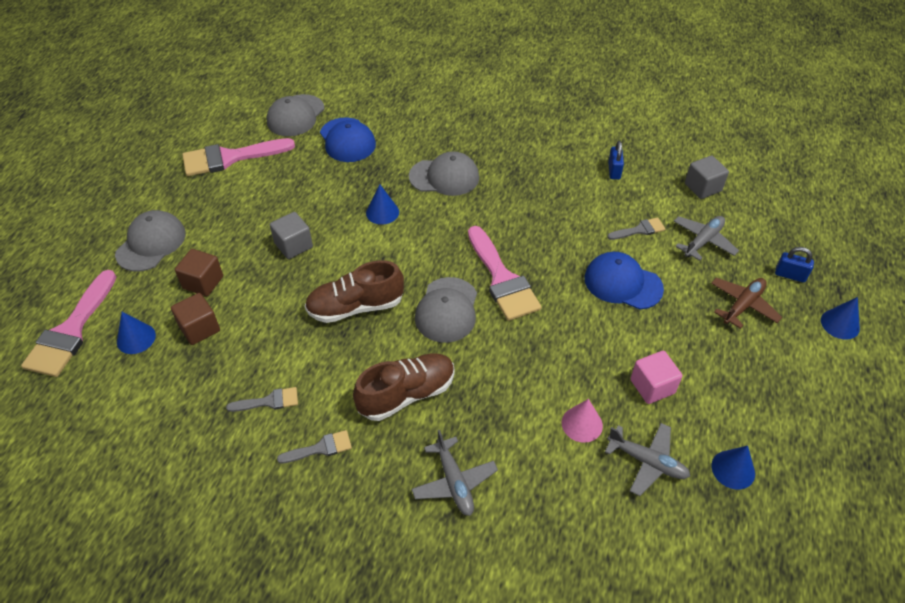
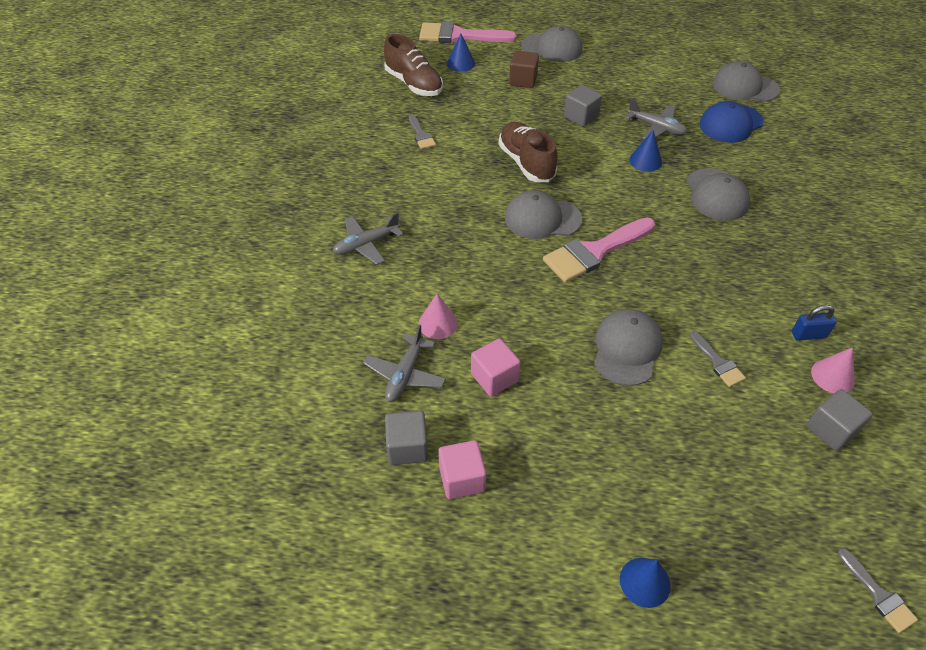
camera: 80 degrees right, 0 degrees up
brown cube [171,293,220,345] -> none
pink brush [182,138,295,176] -> none
grey brush [277,430,352,464] -> grey brush moved to [838,548,918,633]
brown shoe [353,354,455,421] -> brown shoe moved to [384,34,443,96]
blue cap [585,252,664,310] -> grey cap [594,309,663,386]
grey plane [674,216,739,261] -> grey plane moved to [625,98,687,139]
brown plane [711,278,782,329] -> none
blue cone [712,446,755,490] -> grey cube [385,411,428,465]
blue padlock [775,247,814,282] -> none
none -> pink cube [438,440,486,499]
none -> pink cone [811,347,855,393]

